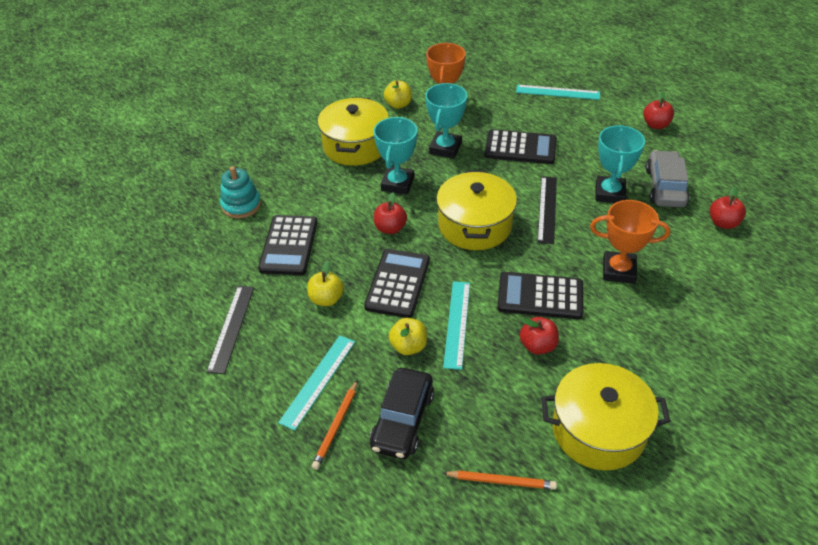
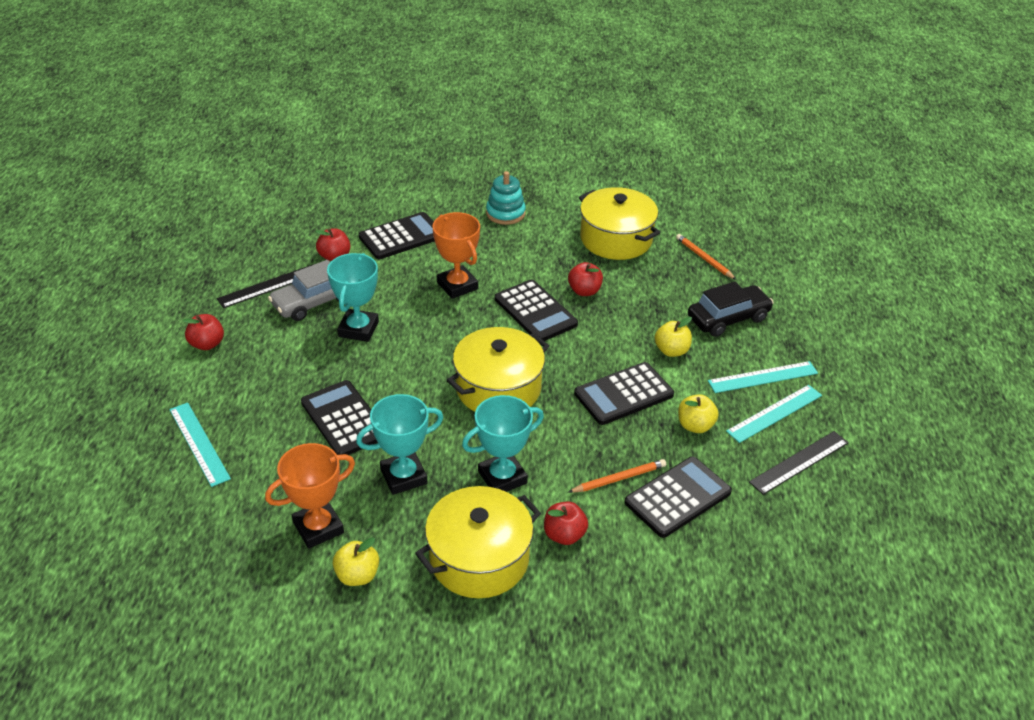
camera: 135 degrees left, 5 degrees down
turquoise stacking toy [220,166,261,219] -> turquoise stacking toy moved to [486,171,526,225]
orange pencil [311,380,358,470] -> orange pencil moved to [569,459,666,493]
red apple [374,192,407,234] -> red apple moved to [544,502,588,545]
turquoise ruler [443,281,470,370] -> turquoise ruler moved to [726,385,822,443]
black ruler [537,176,557,244] -> black ruler moved to [217,264,313,308]
turquoise trophy [595,125,645,203] -> turquoise trophy turned 45 degrees counterclockwise [327,253,379,342]
none -> black calculator [359,212,435,259]

